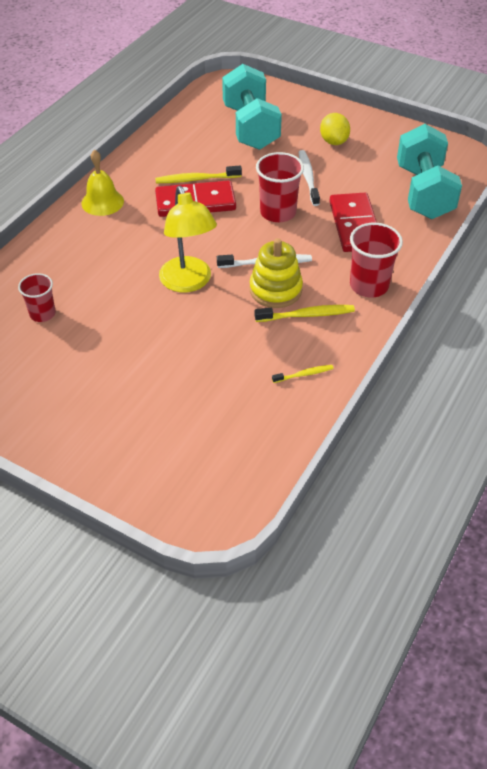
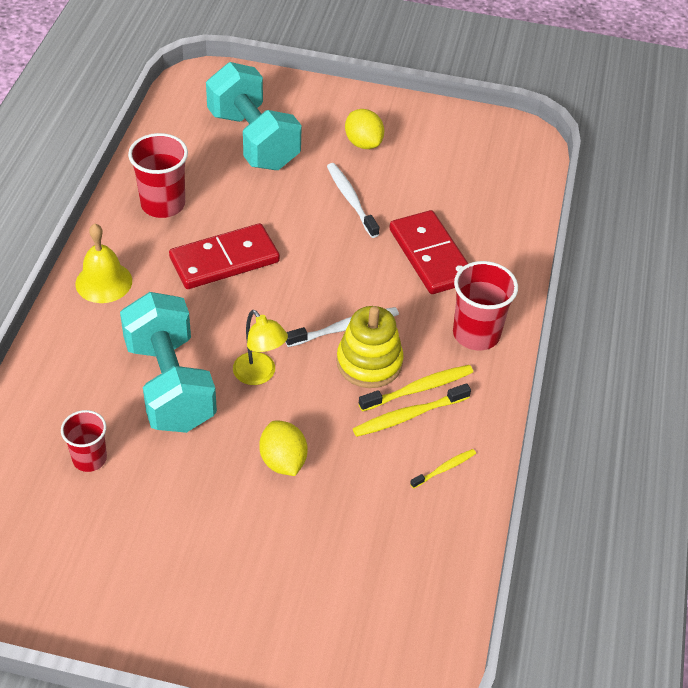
camera: 20 degrees left, 0 degrees up
yellow toothbrush [155,166,242,183] -> yellow toothbrush moved to [353,383,471,437]
yellow lamp [159,186,217,293] -> yellow lamp [233,310,288,385], size x0.63
red cup [256,152,304,222] -> red cup moved to [128,133,188,218]
turquoise dumbbell [397,124,462,219] -> turquoise dumbbell moved to [120,292,217,433]
none -> yellow lemon [259,420,307,476]

